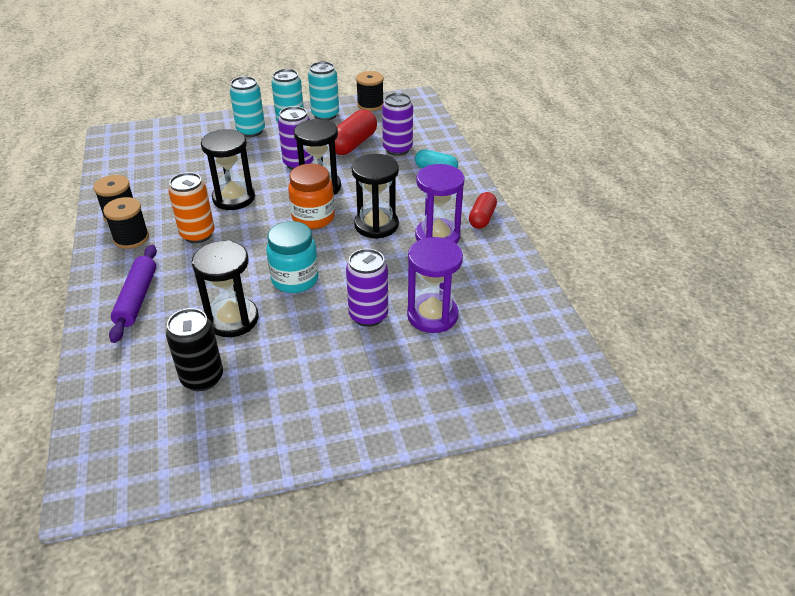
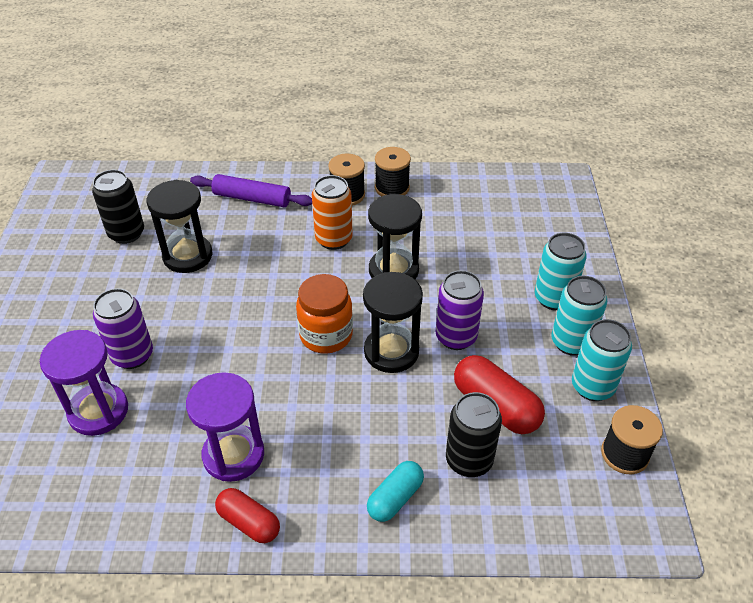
camera: 105 degrees right, 5 degrees up
turquoise jar [266,221,319,293] -> none
black hourglass [352,154,399,239] -> none
purple can [382,93,413,156] -> black can [446,392,502,477]

